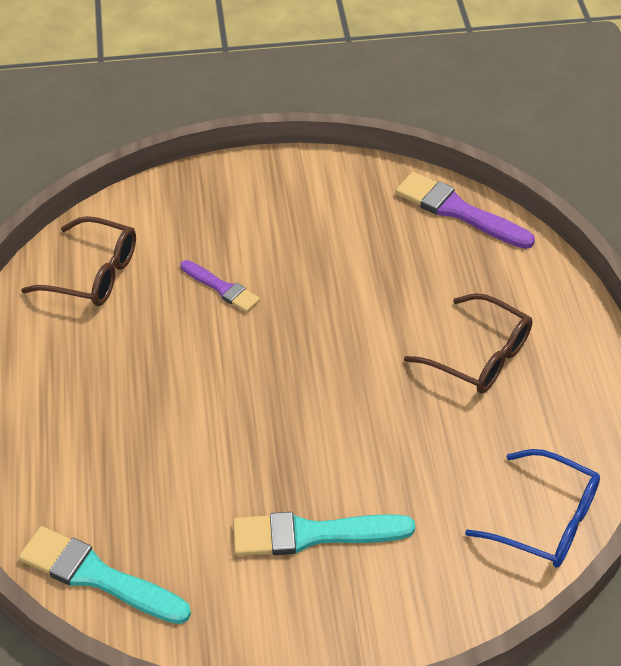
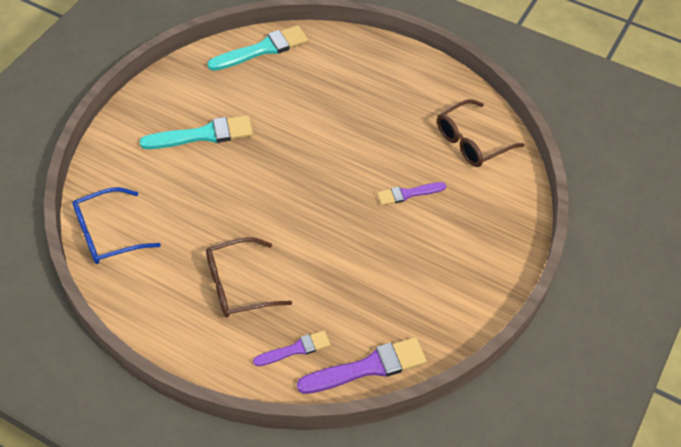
camera: 125 degrees right, 5 degrees up
turquoise brush [233,512,415,556] -> turquoise brush turned 45 degrees clockwise [139,115,253,149]
none -> purple brush [253,330,330,366]

